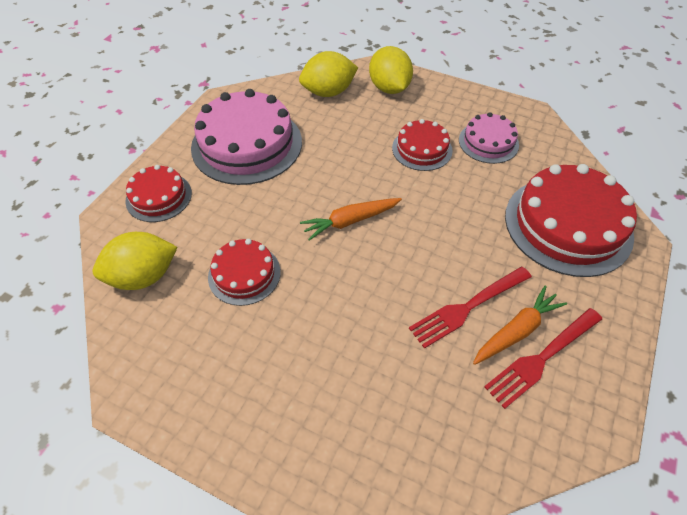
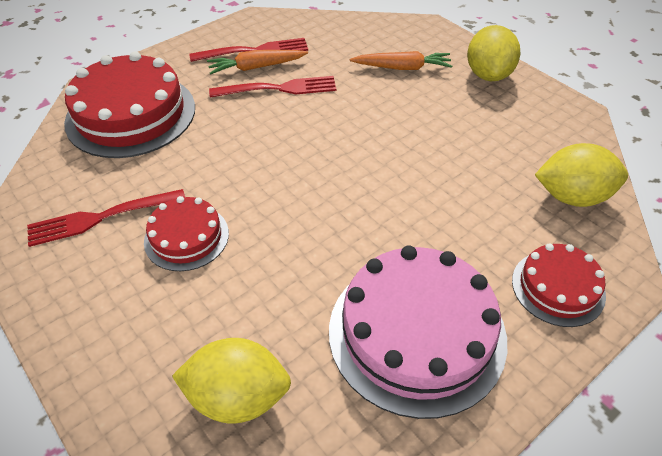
camera: 155 degrees left, 5 degrees down
red cake [208,239,281,306] -> none
orange carrot [300,198,402,241] -> orange carrot moved to [350,51,452,70]
yellow lemon [369,46,413,94] -> yellow lemon moved to [467,25,521,81]
pink cake [459,112,519,164] -> red fork [27,189,185,247]

